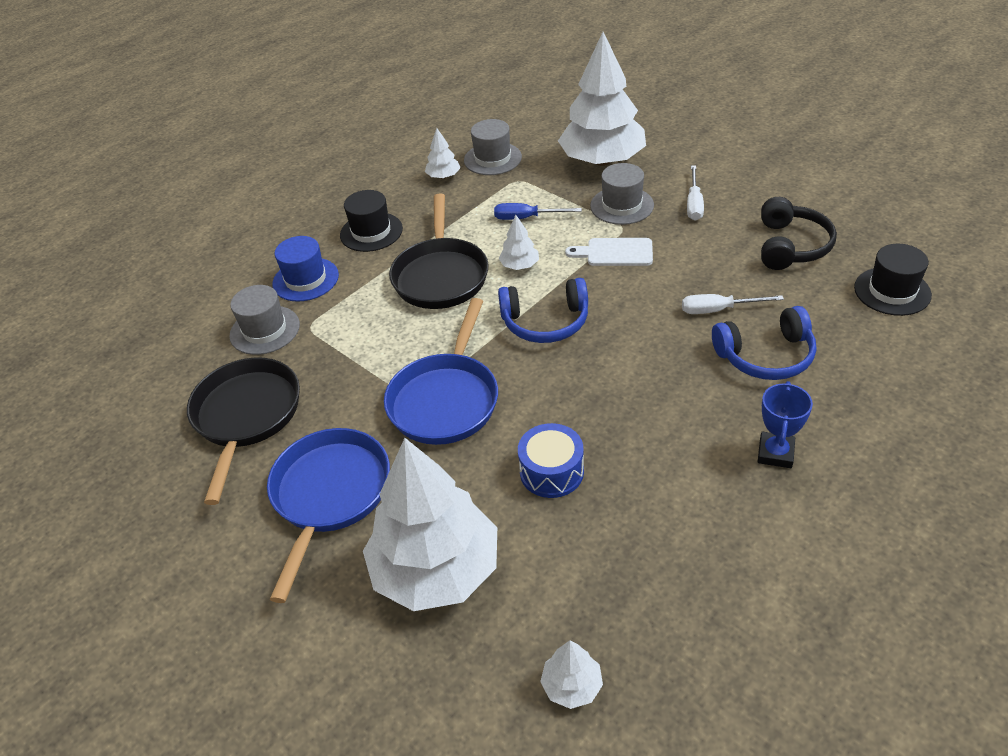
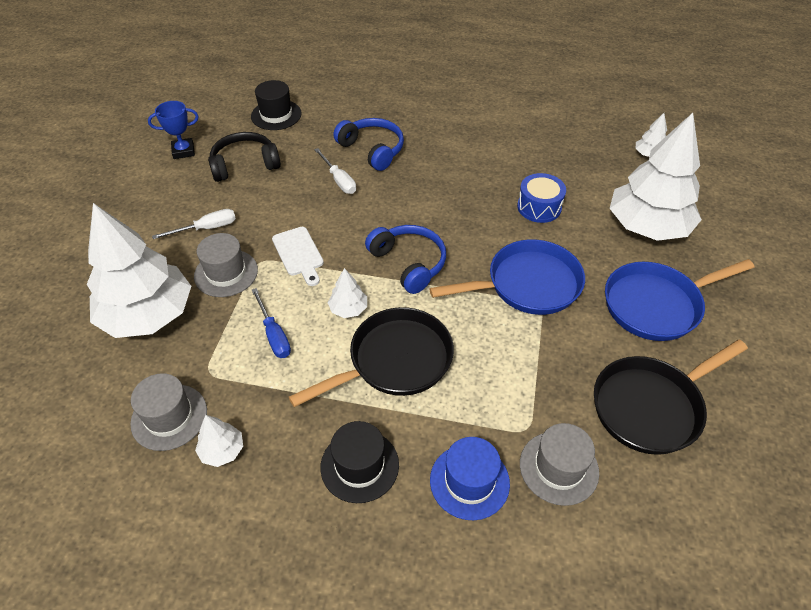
camera: 125 degrees left, 5 degrees up
blue trophy [758,381,813,468] -> blue trophy moved to [148,101,199,159]

